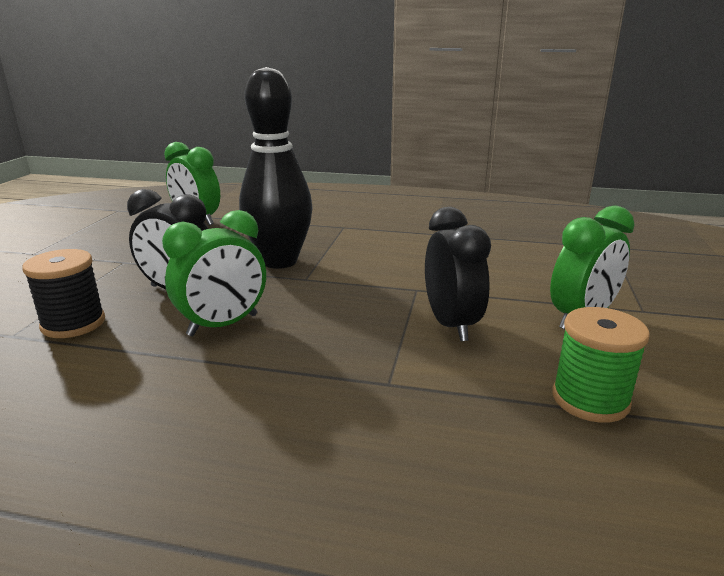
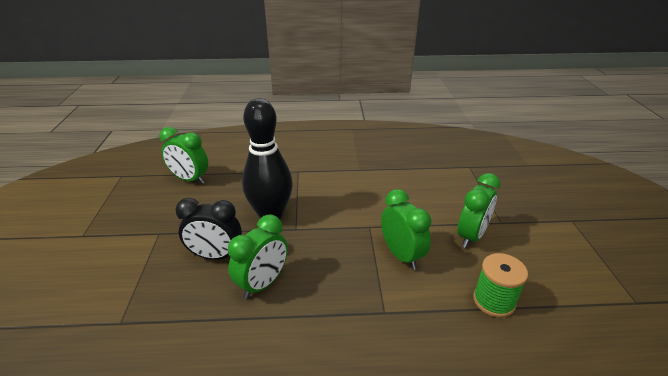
camera: 15 degrees left, 10 degrees up
black spool [22,249,105,338] -> none
black clock [425,207,491,341] -> green clock [381,189,431,270]

